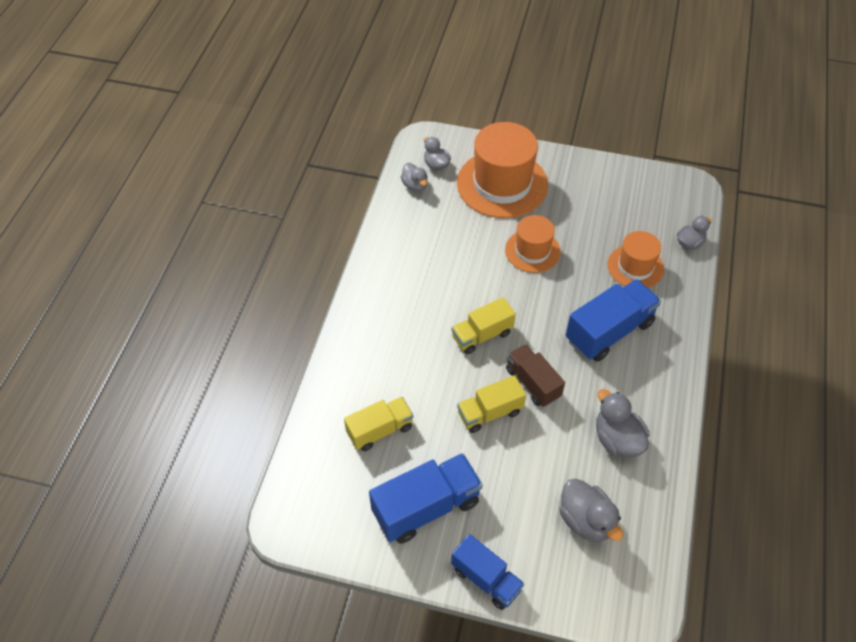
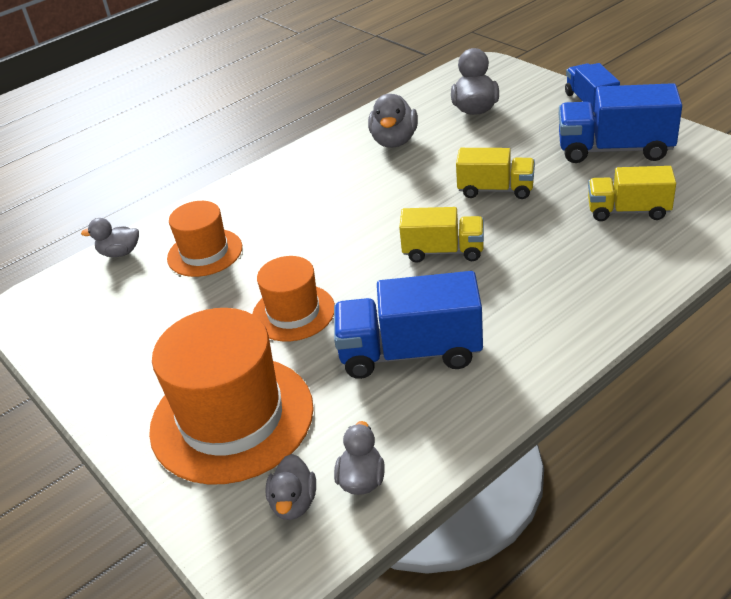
camera: 140 degrees left, 15 degrees down
brown truck [506,344,565,407] -> none
blue truck [566,279,661,362] -> blue truck moved to [334,271,483,379]

